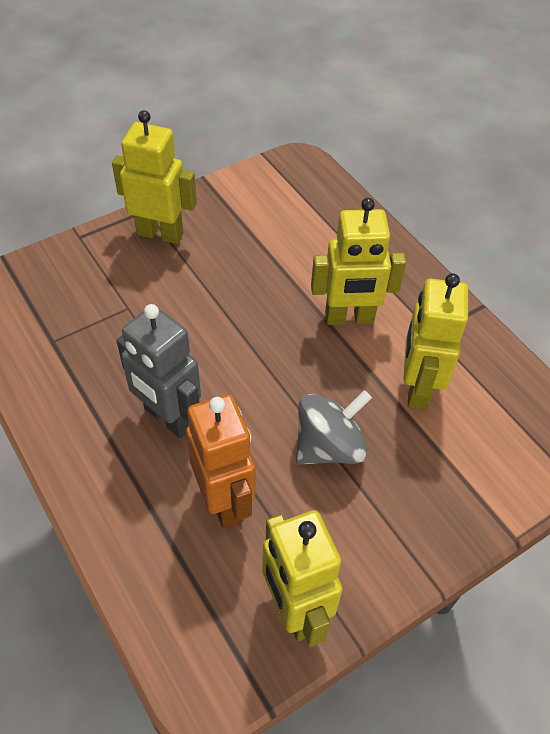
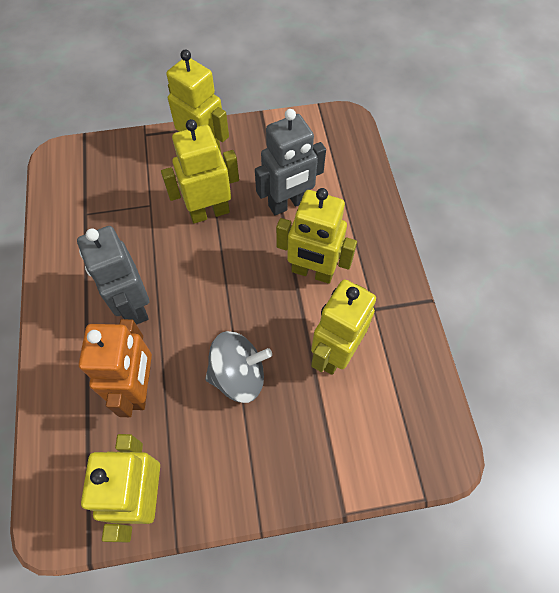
camera: 25 degrees right, 10 degrees up
none -> yellow robot [161,119,239,224]
none -> grey robot [255,109,326,215]

